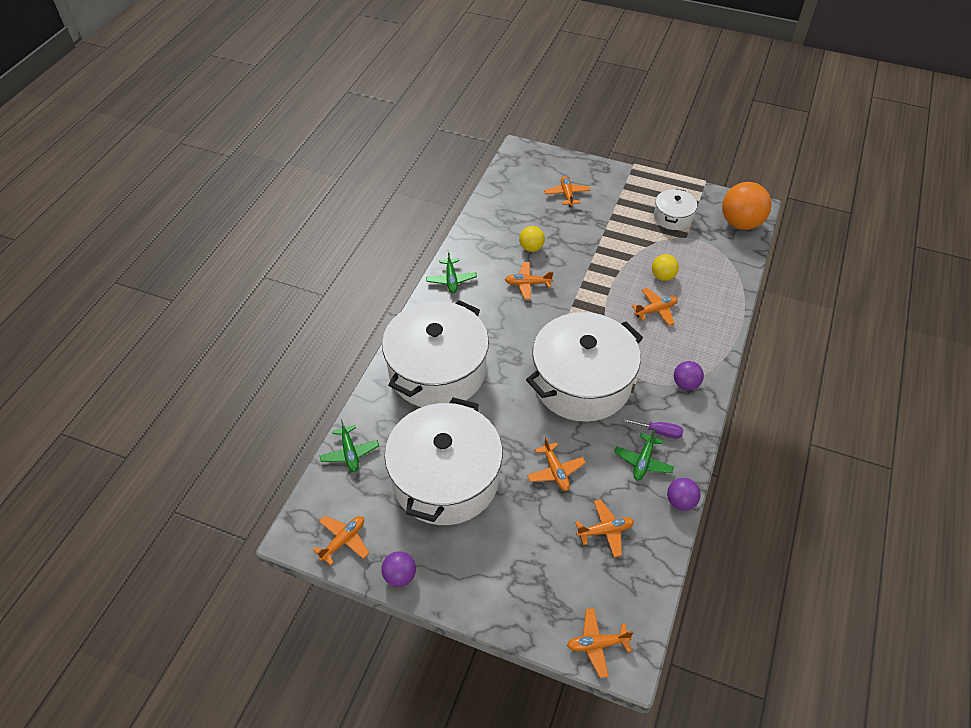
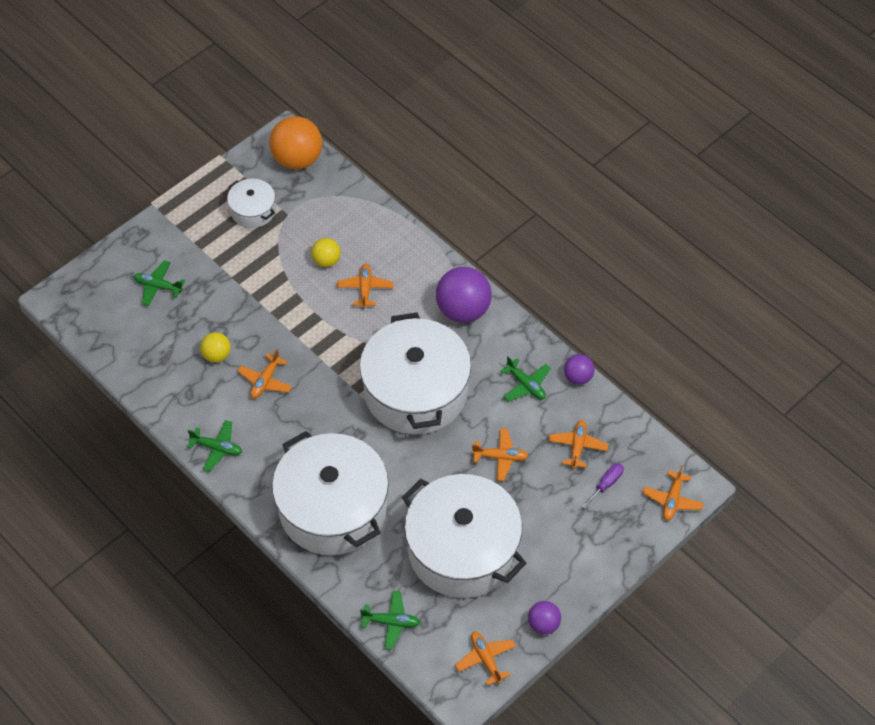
camera: 65 degrees left, 5 degrees up
orange plane [544,176,591,207] -> green plane [134,260,185,306]
purple screwdriver [623,418,683,438] -> purple screwdriver moved to [581,463,624,509]
purple ball [674,361,704,390] -> purple ball [436,267,492,323], size x1.87

